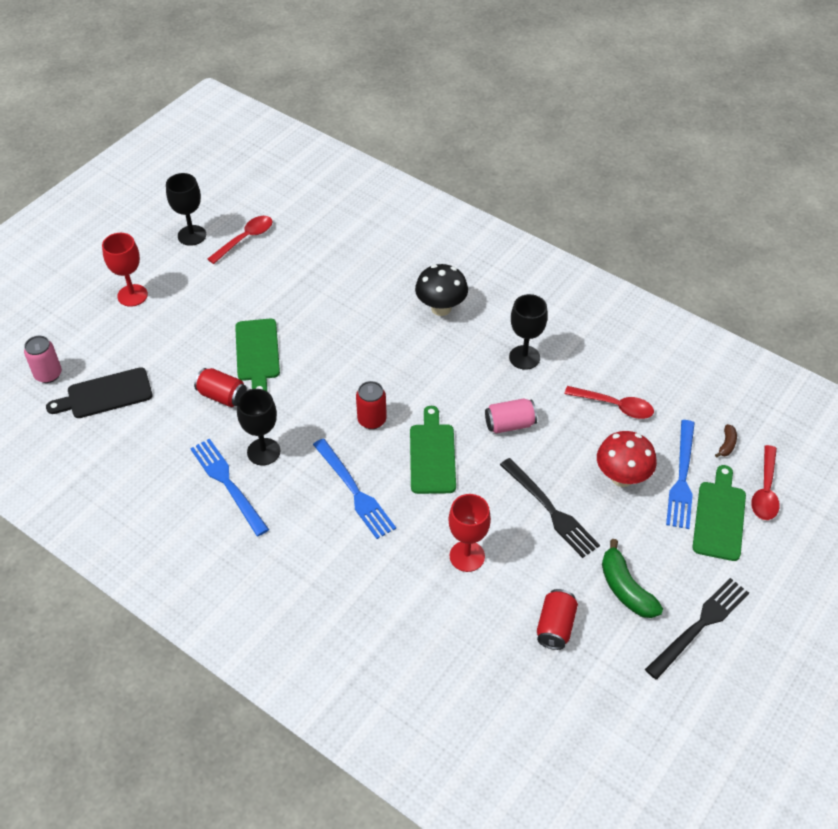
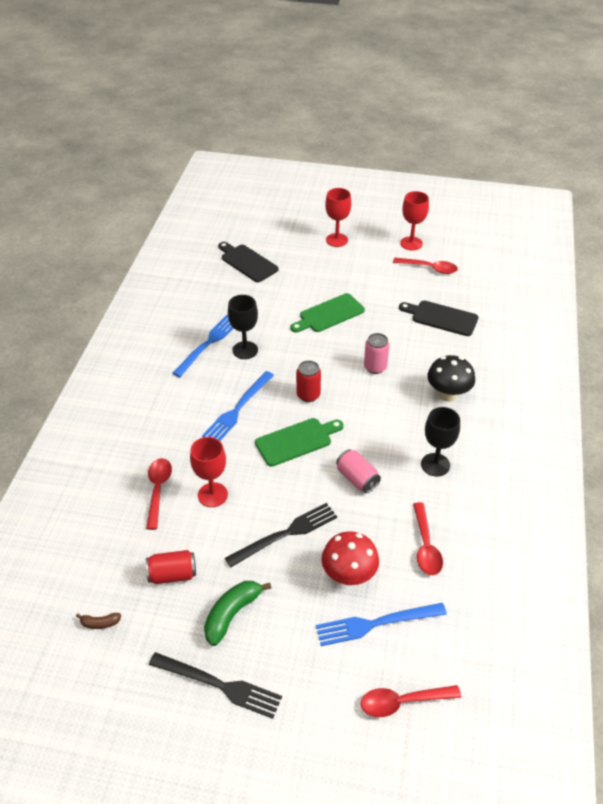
camera: 65 degrees right, 5 degrees down
pink can [24,336,62,383] -> pink can moved to [364,333,390,374]
black goblet [166,173,206,246] -> red goblet [400,191,429,251]
red can [194,368,247,407] -> none
black fork [500,458,600,558] -> black fork turned 150 degrees counterclockwise [225,503,337,567]
green cutting board [693,465,746,561] -> none
brown banana [715,424,737,458] -> brown banana moved to [76,613,121,629]
none -> red spoon [146,458,172,530]
none -> black cutting board [399,301,478,336]

